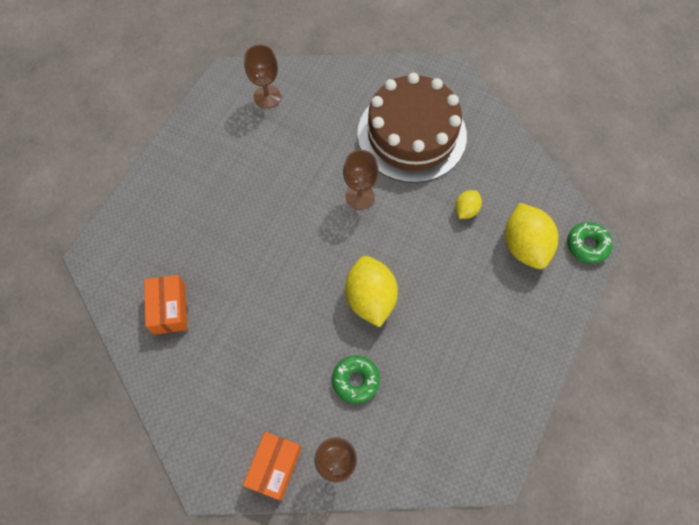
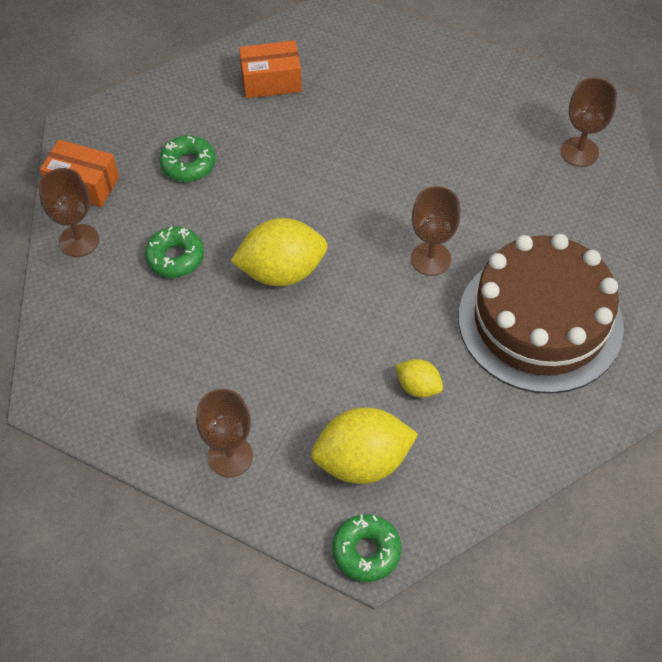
camera: 90 degrees right, 10 degrees down
none -> green donut [159,135,216,182]
none -> brown goblet [196,389,253,477]

